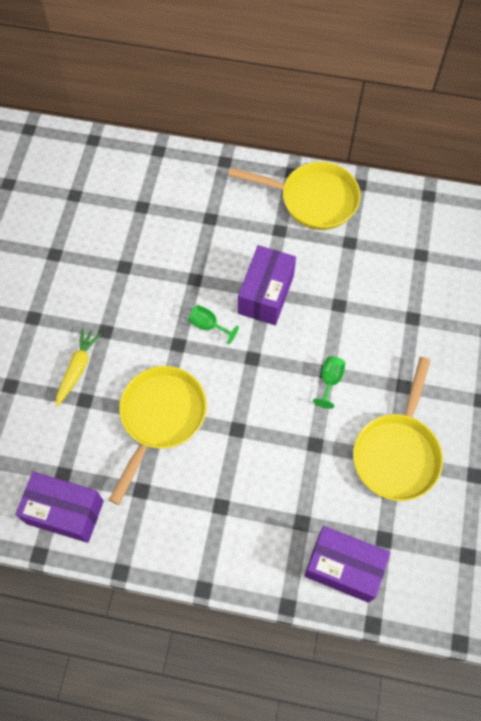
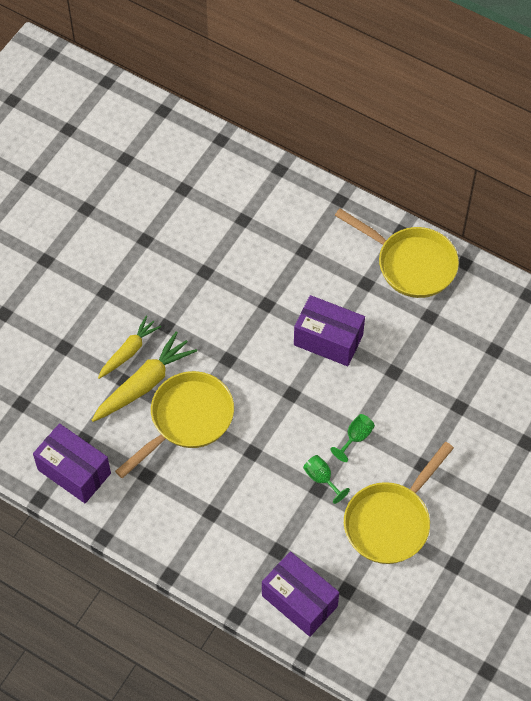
camera: 20 degrees right, 5 degrees down
green goblet [188,305,239,344] -> green goblet moved to [303,455,350,504]
purple box [238,245,296,325] -> purple box turned 75 degrees clockwise [294,295,365,366]
none -> yellow carrot [92,331,197,422]

